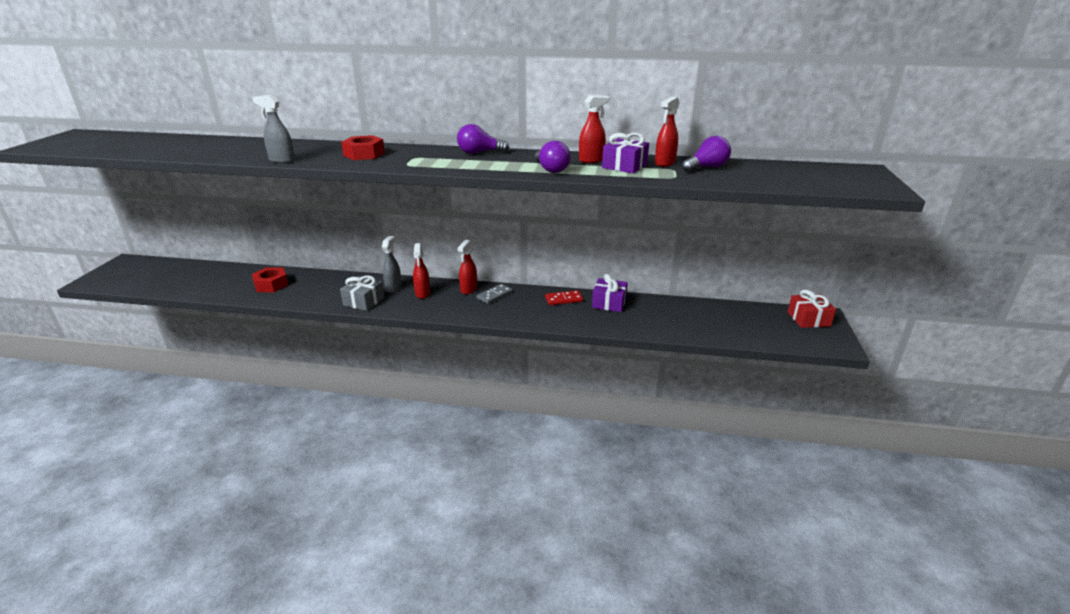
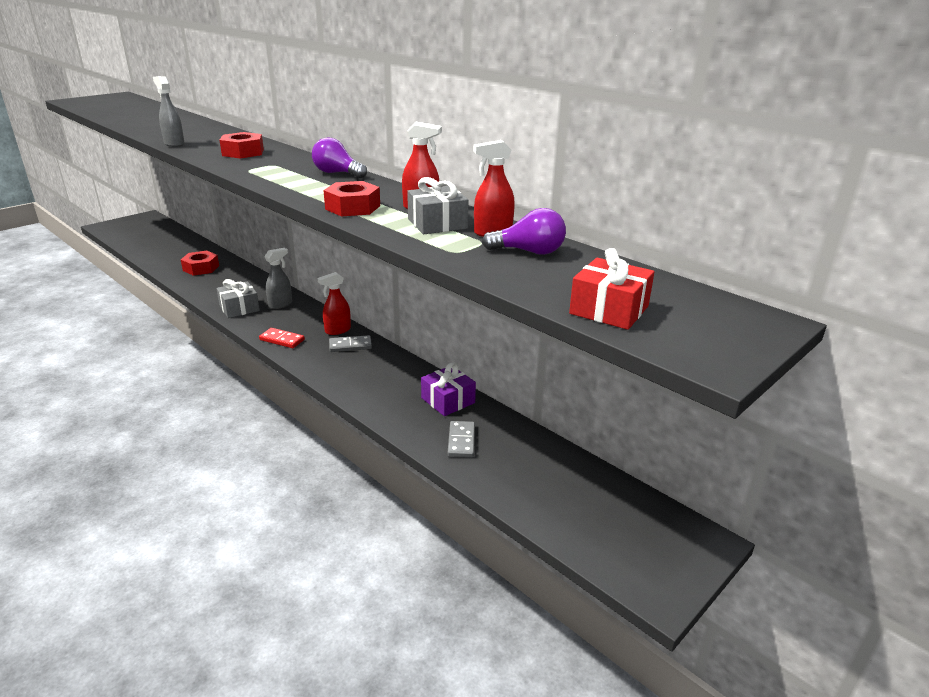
camera: 35 degrees right, 0 degrees up
red spray bottle [413,243,430,299] -> none
purple light bulb [535,141,571,173] -> red nut [323,181,380,216]
red domino [545,290,583,305] -> red domino moved to [259,328,305,348]
purple gift [602,133,649,173] -> grey gift [407,177,469,234]
red gift [788,289,836,328] -> red gift moved to [569,248,654,330]
none -> grey domino [448,421,475,457]

